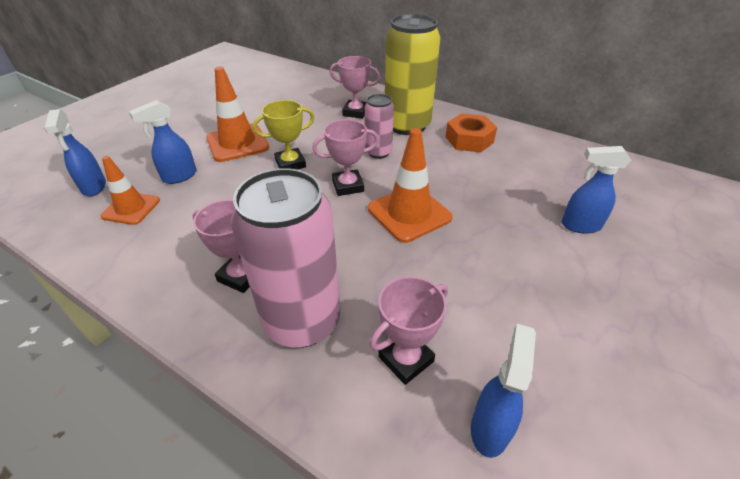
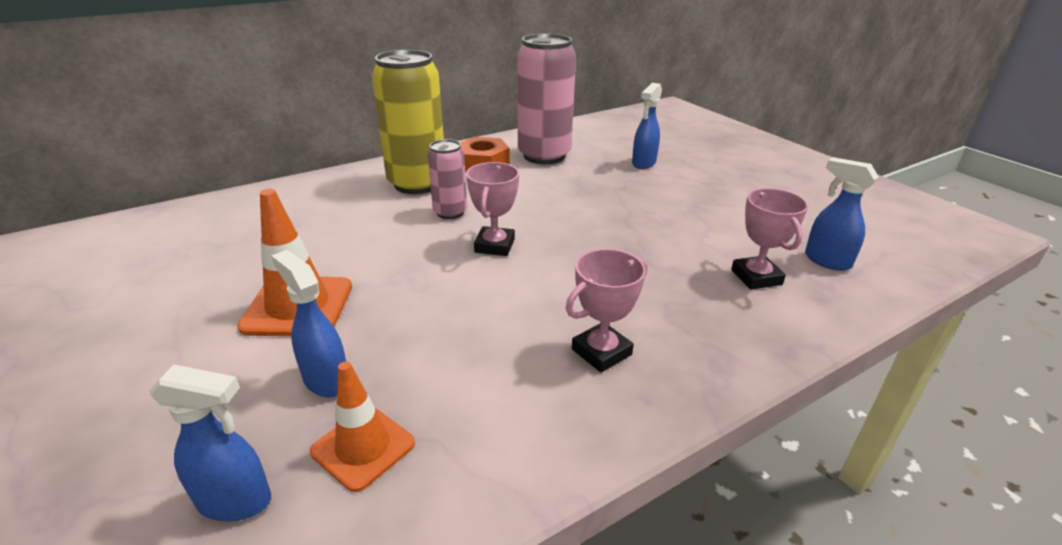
camera: 65 degrees left, 10 degrees down
blue spray bottle [129,100,197,184] -> blue spray bottle turned 150 degrees clockwise [271,250,346,397]
pink can [231,168,340,348] -> pink can moved to [517,33,576,164]
yellow trophy [253,100,315,169] -> none
pink trophy [330,56,380,119] -> none
orange traffic cone [368,128,453,243] -> none

